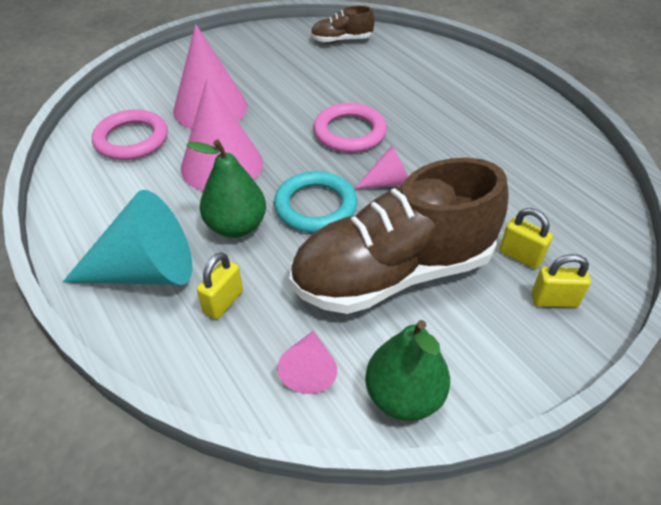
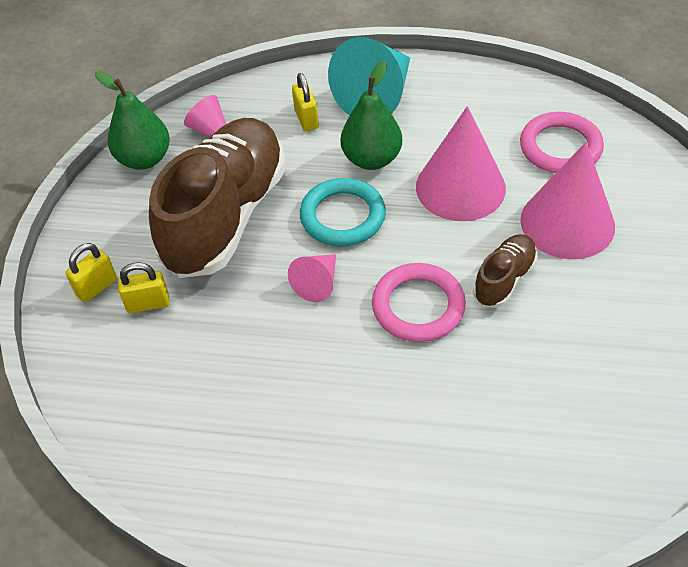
camera: 135 degrees right, 5 degrees up
brown shoe [310,6,375,43] -> brown shoe moved to [473,234,538,308]

